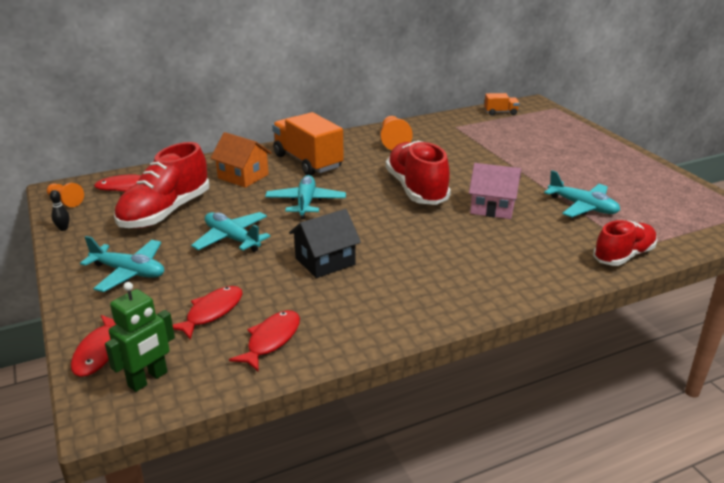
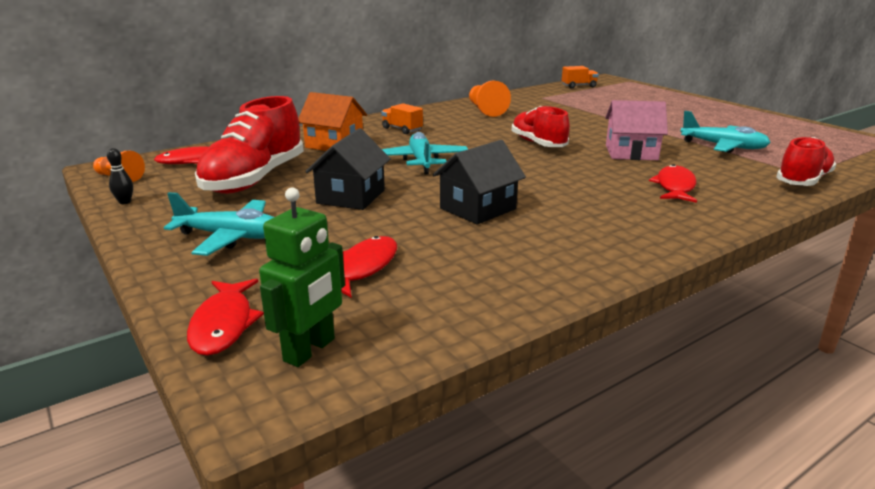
camera: 10 degrees left, 5 degrees down
turquoise plane [191,212,271,252] -> black house [305,128,391,210]
red fish [229,310,300,371] -> red fish moved to [649,164,697,203]
orange truck [272,112,344,175] -> orange truck [381,103,423,134], size x0.47
red shoe [386,141,451,205] -> red shoe [512,106,570,147], size x0.65

